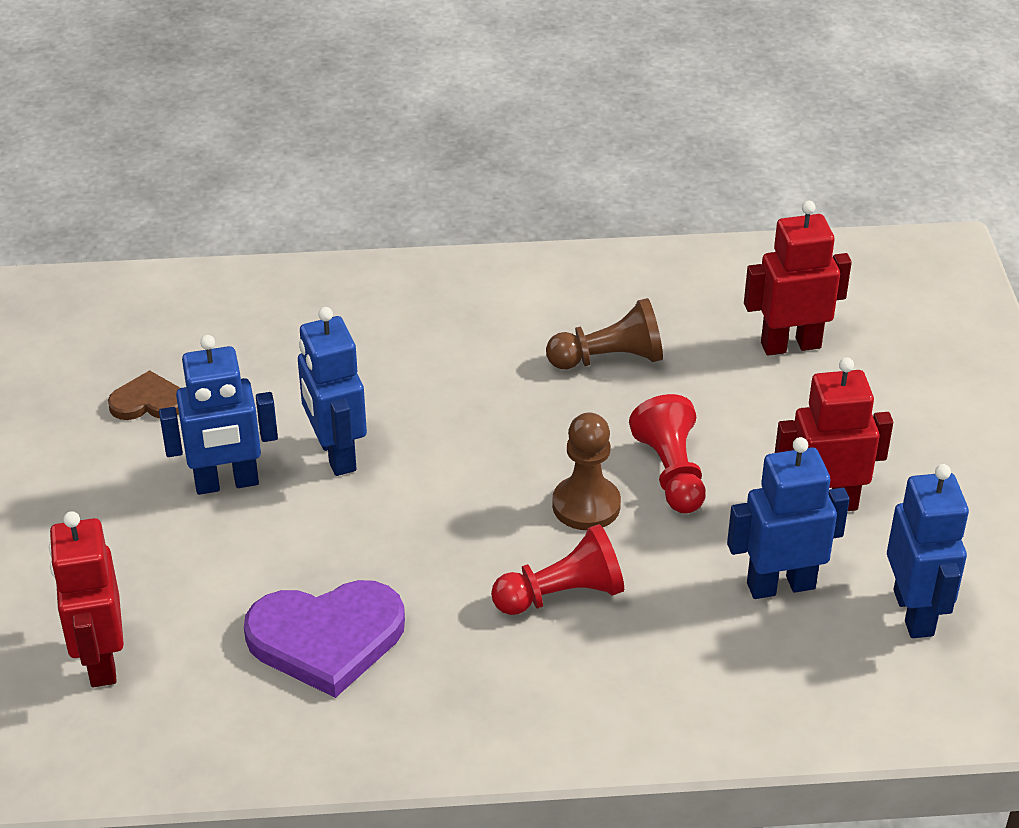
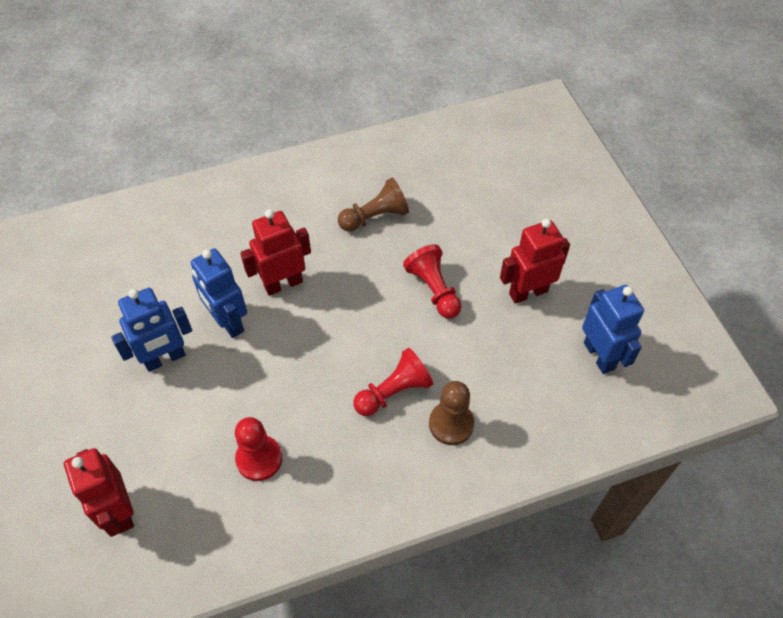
camera: 15 degrees left, 15 degrees up
brown heart [108,370,180,420] -> none
purple heart [244,580,405,698] -> red pawn [235,417,282,481]
brown pawn [552,412,621,530] -> brown pawn moved to [429,381,474,445]
blue robot [727,437,850,599] -> none
red robot [744,201,852,356] -> red robot moved to [240,209,311,296]

